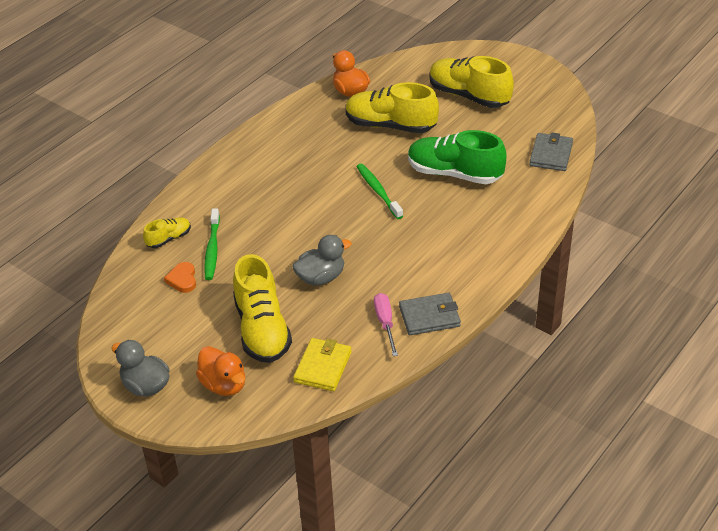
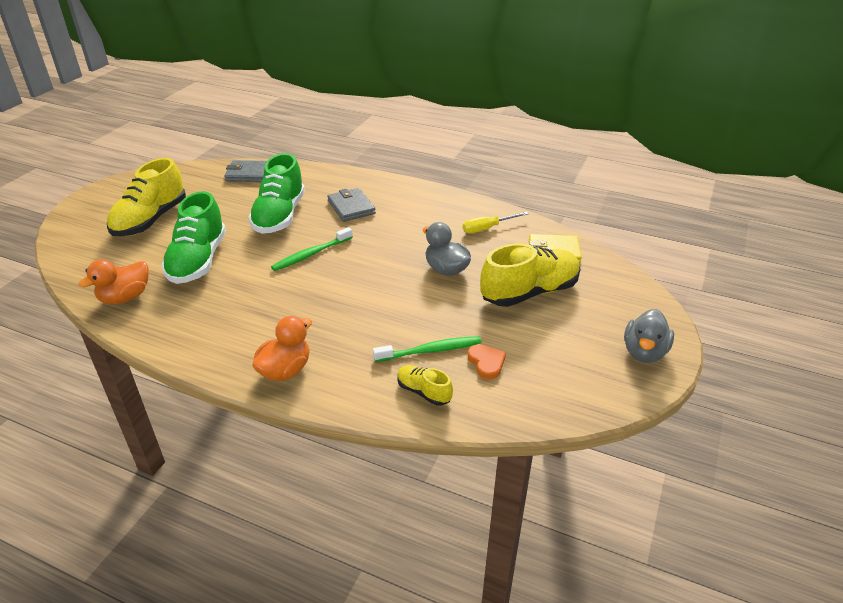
camera: 105 degrees left, 5 degrees down
orange heart [164,262,196,293] -> orange heart turned 90 degrees counterclockwise [468,344,506,379]
orange duck [196,346,245,396] -> orange duck moved to [252,316,312,381]
yellow shoe [346,82,439,133] -> green shoe [161,191,226,284]
pink screwdriver [374,293,398,356] -> yellow screwdriver [463,212,529,233]
grey wallet [399,293,461,335] -> grey wallet moved to [327,188,376,222]

